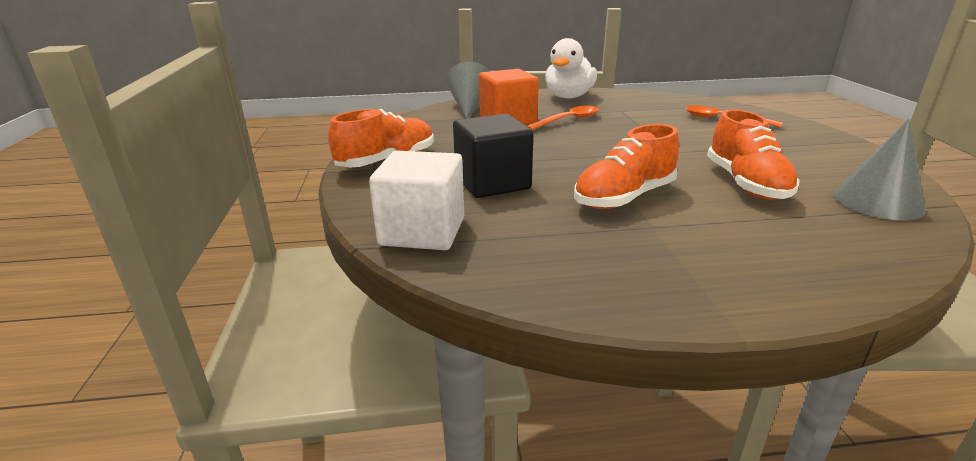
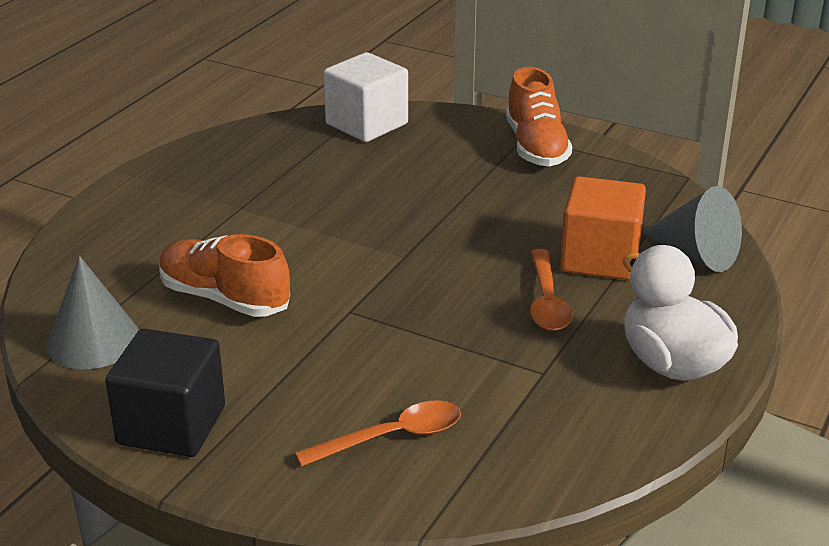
camera: 125 degrees right, 5 degrees up
black cube [453,114,533,198] -> black cube moved to [105,329,225,457]
orange shoe [574,124,679,209] -> none

